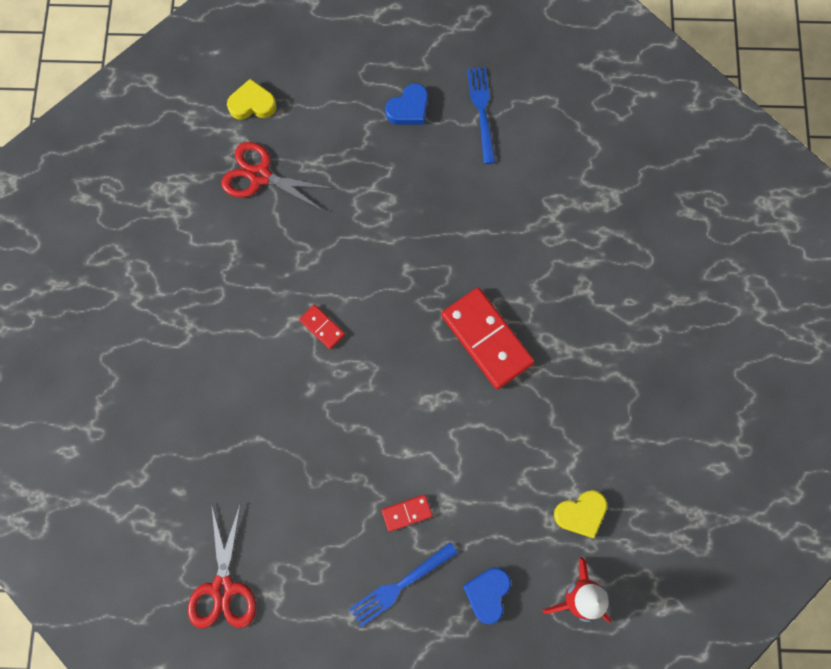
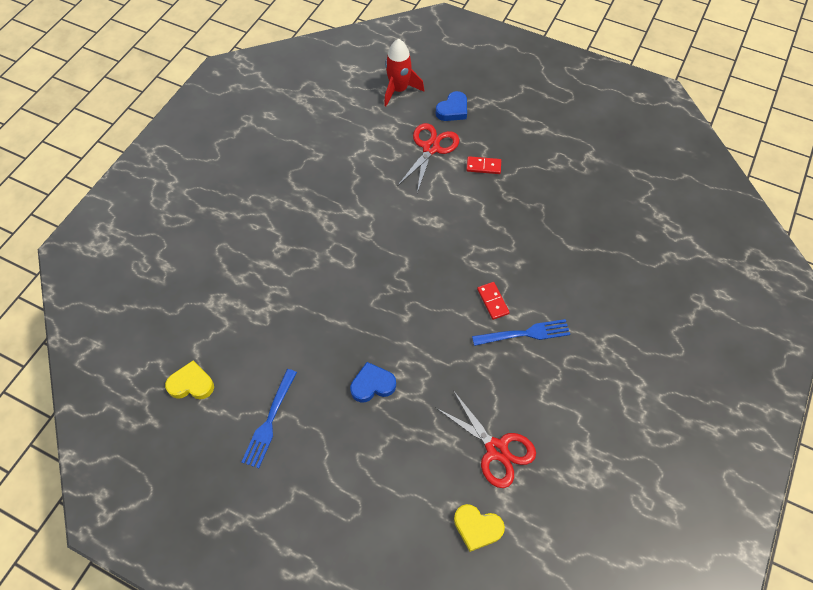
camera: 155 degrees left, 15 degrees down
red scissors [188,503,256,628] -> red scissors moved to [397,123,459,193]
blue fork [349,542,458,627] -> blue fork moved to [472,319,570,346]
blue heart [385,83,428,125] -> blue heart moved to [350,362,396,403]
red domino [441,288,535,389] -> none
yellow heart [554,490,607,538] -> yellow heart moved to [165,360,214,399]

